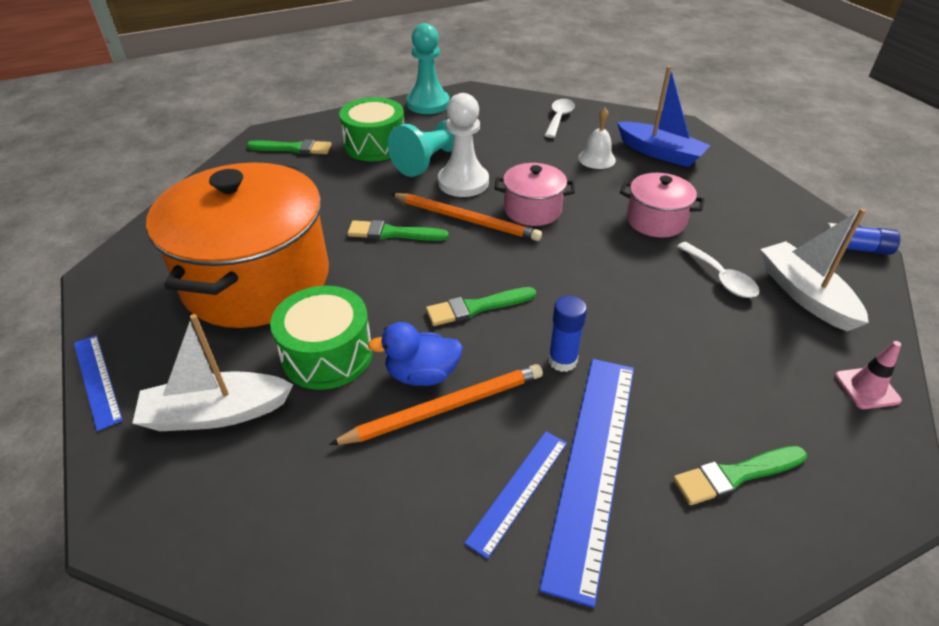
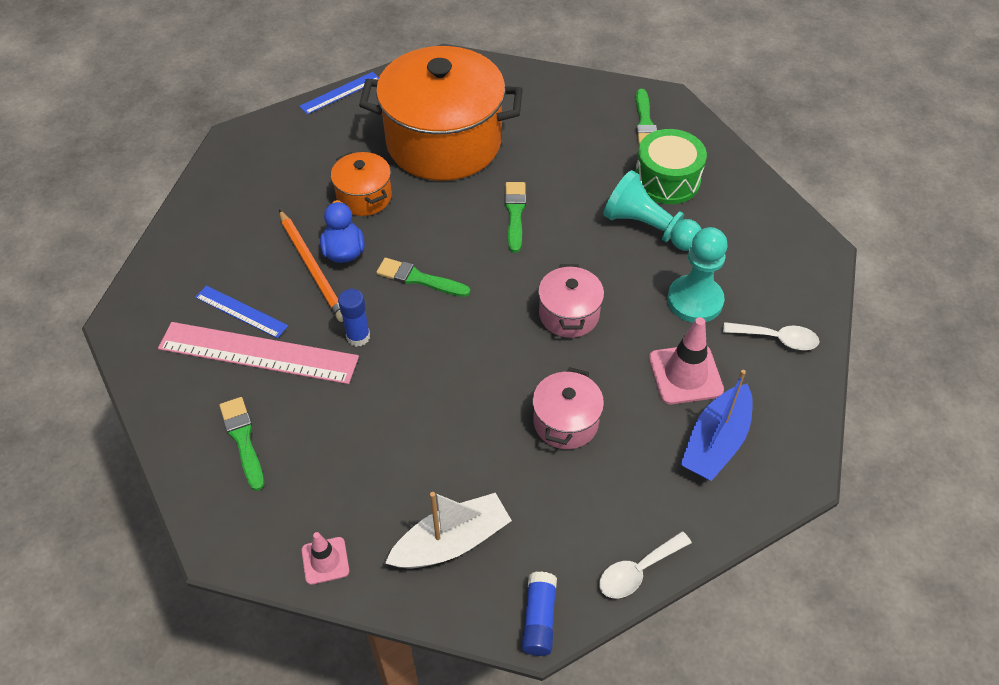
camera: 85 degrees right, 10 degrees up
white boat [132,314,293,431] -> none
green drum [270,286,373,390] -> orange pot [331,152,392,216]
orange pencil [391,193,542,241] -> none
turquoise pawn [407,23,450,114] -> turquoise pawn moved to [667,227,728,323]
green brush [426,287,536,326] -> green brush turned 45 degrees counterclockwise [376,258,470,297]
white pawn [438,93,489,197] -> none
blue ruler [539,359,634,608] -> pink ruler [158,322,359,384]
white bell [578,108,616,169] -> pink traffic cone [649,317,724,404]
white spoon [677,242,759,298] -> white spoon moved to [599,531,692,598]

